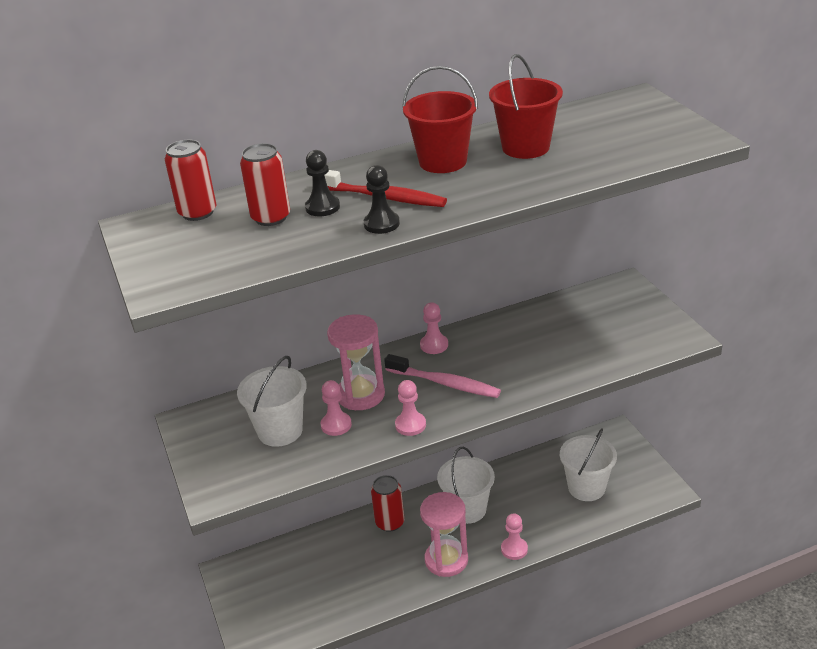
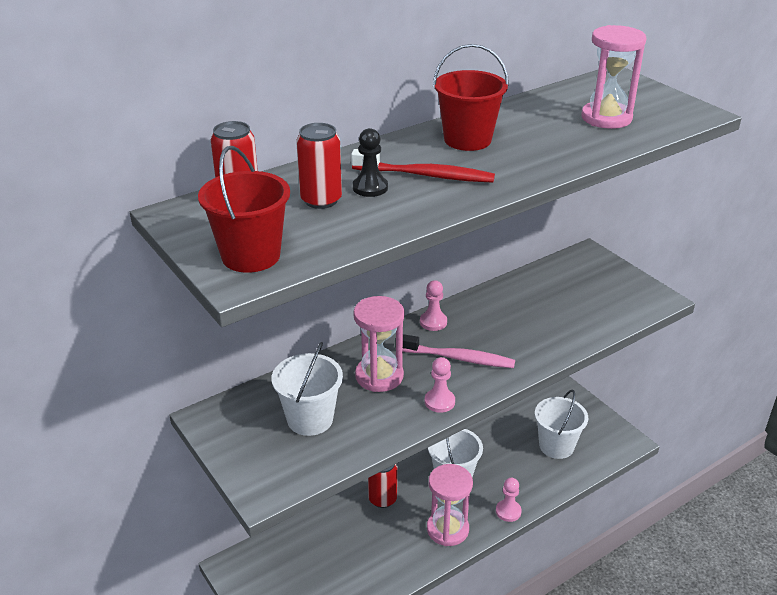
camera: 15 degrees left, 0 degrees up
pink pawn [321,380,352,436] -> none
black pawn [364,165,400,234] -> none
red bucket [489,54,563,159] -> red bucket moved to [198,146,290,273]
none -> pink hourglass [581,25,647,129]

